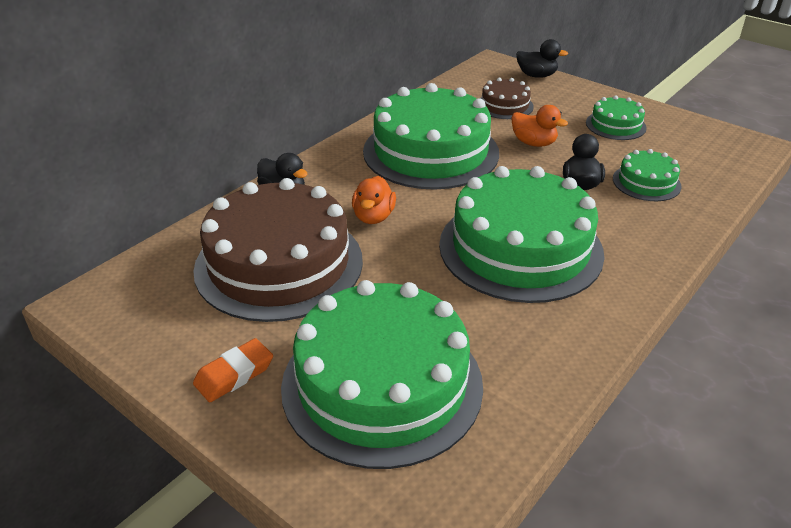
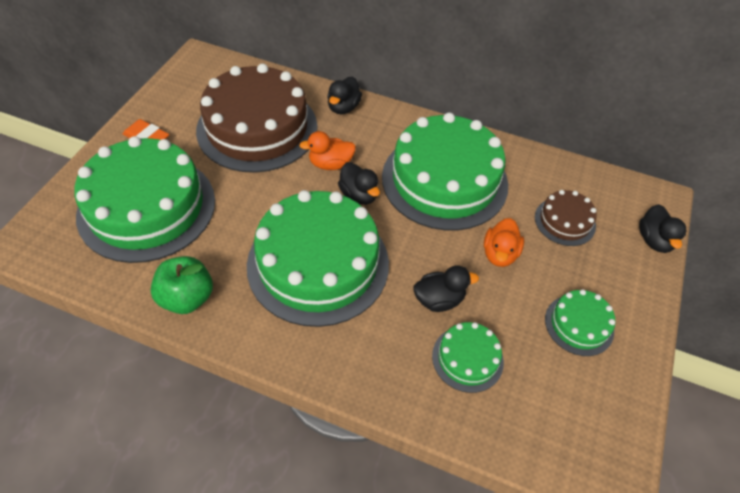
camera: 70 degrees right, 15 degrees up
none -> green apple [151,256,213,314]
none -> black duck [338,162,380,205]

